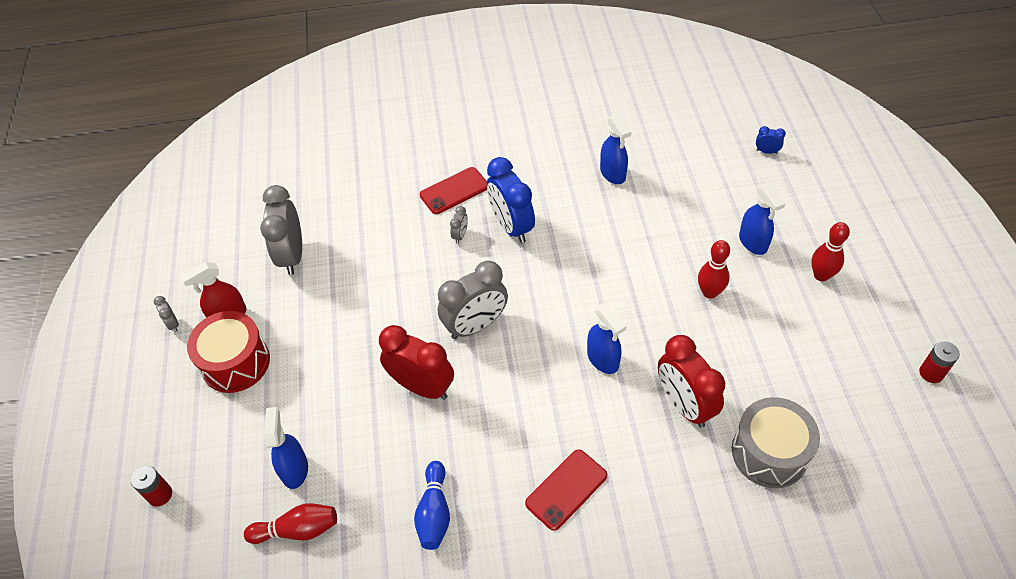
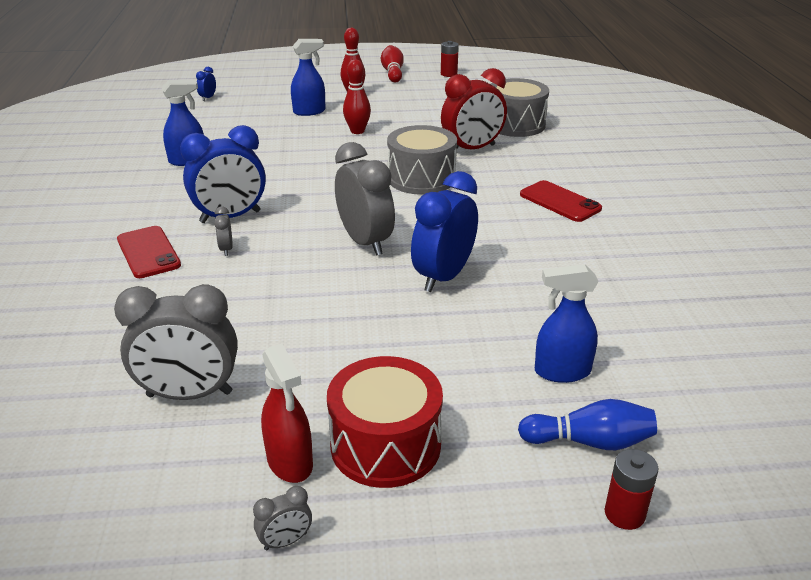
camera: 90 degrees left, 20 degrees down
red bowling pin [244,503,337,544] -> red bowling pin moved to [381,45,404,82]
red clock [379,325,454,400] -> blue clock [411,171,478,292]
blue bowling pin [414,461,450,550] -> blue bowling pin moved to [518,399,657,450]
grey clock [450,206,468,244] -> grey clock turned 120 degrees counterclockwise [214,206,233,256]
blue spray bottle [587,304,626,374] -> grey drum [387,125,457,195]

